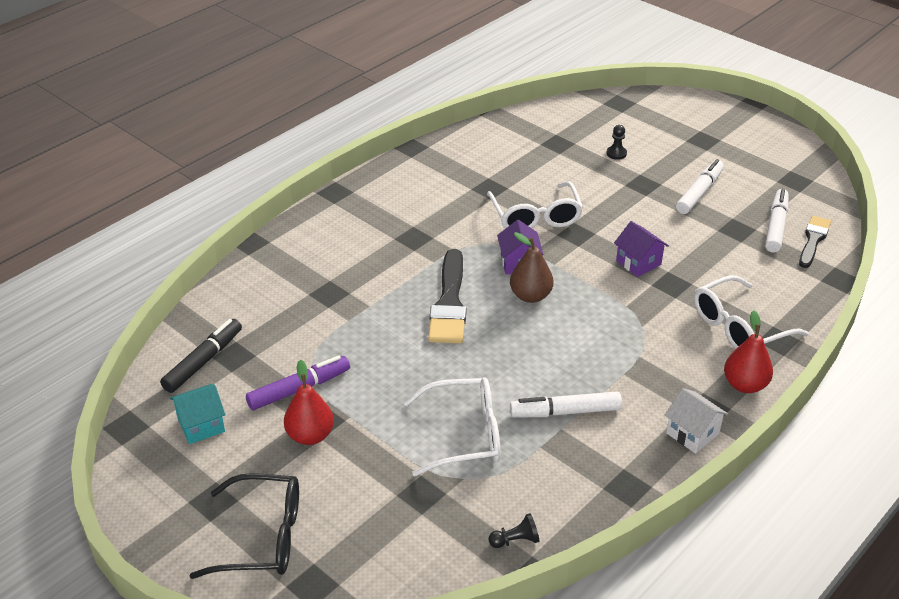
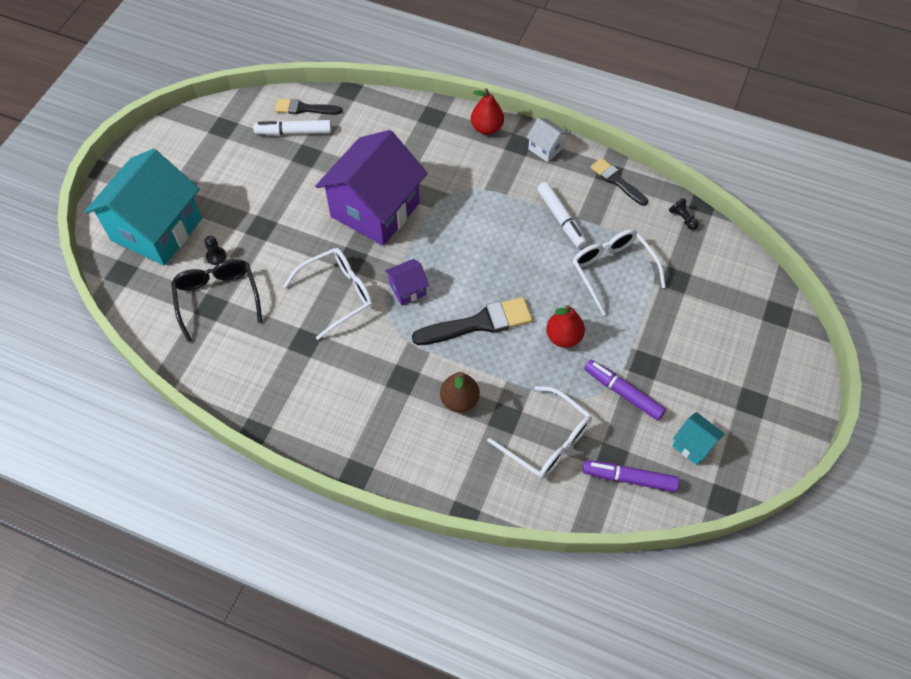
camera: 110 degrees left, 20 degrees up
black marker [160,319,242,393] -> purple marker [583,460,679,492]
black glasses [190,473,299,579] -> black glasses moved to [171,259,262,342]
red pear [284,359,334,445] -> red pear moved to [546,305,585,348]
brown pear [510,232,554,303] -> brown pear moved to [440,372,480,412]
purple house [614,221,669,277] -> purple house [315,130,428,246], size x2.40
white house [665,388,729,454] -> white house turned 75 degrees counterclockwise [526,118,570,162]
white marker [676,159,724,214] -> none
white glasses [694,275,809,349] -> white glasses moved to [487,386,592,479]
none -> turquoise house [84,149,202,266]
none -> black brush [591,158,648,206]

